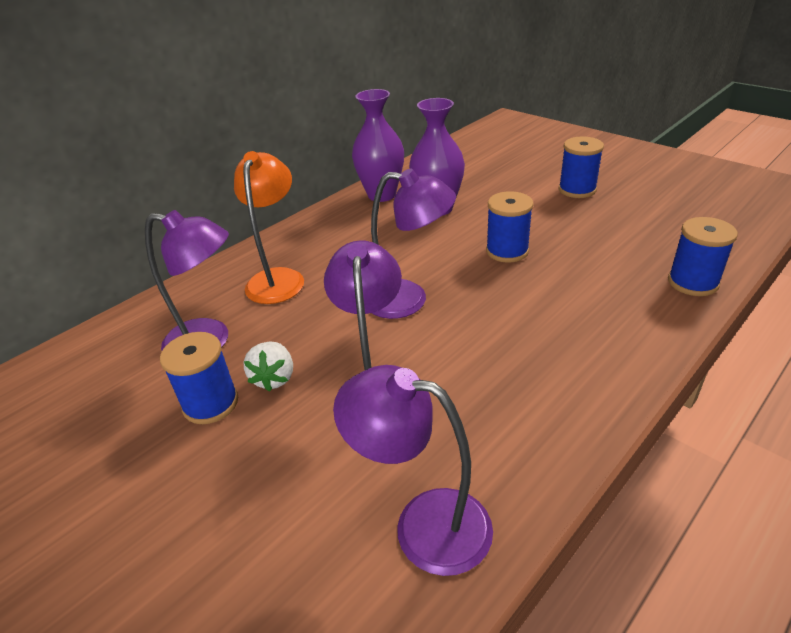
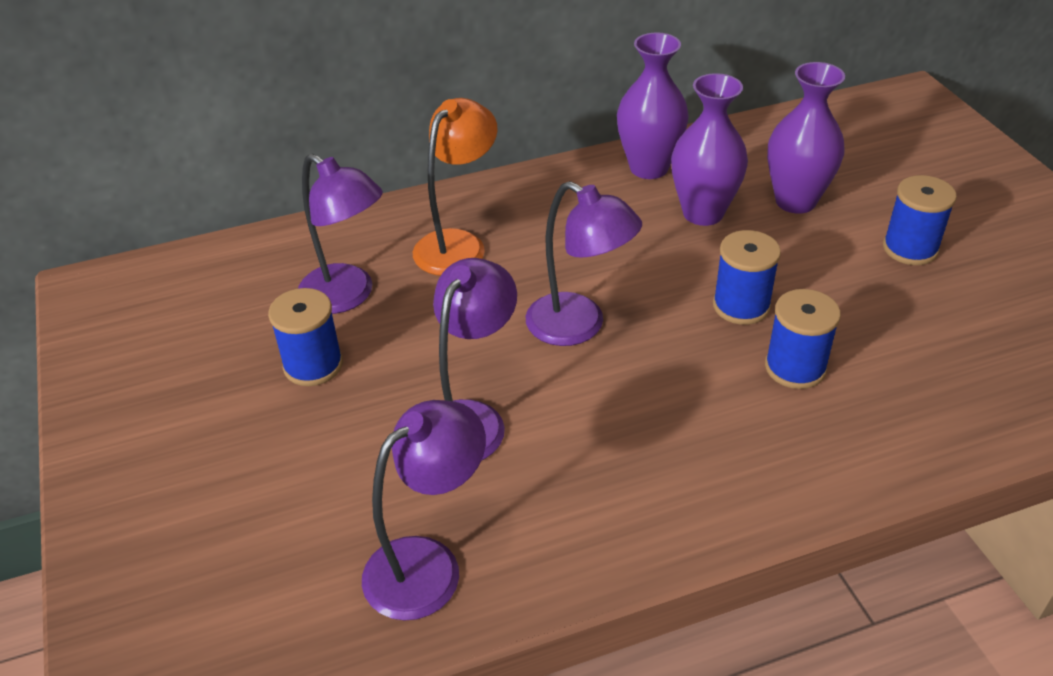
camera: 25 degrees right, 5 degrees up
white strawberry [244,342,293,392] -> none
purple lamp [333,365,493,576] -> purple lamp turned 90 degrees clockwise [362,400,486,621]
blue spool [668,217,738,296] -> blue spool moved to [765,289,841,389]
none -> purple vase [767,62,845,214]

